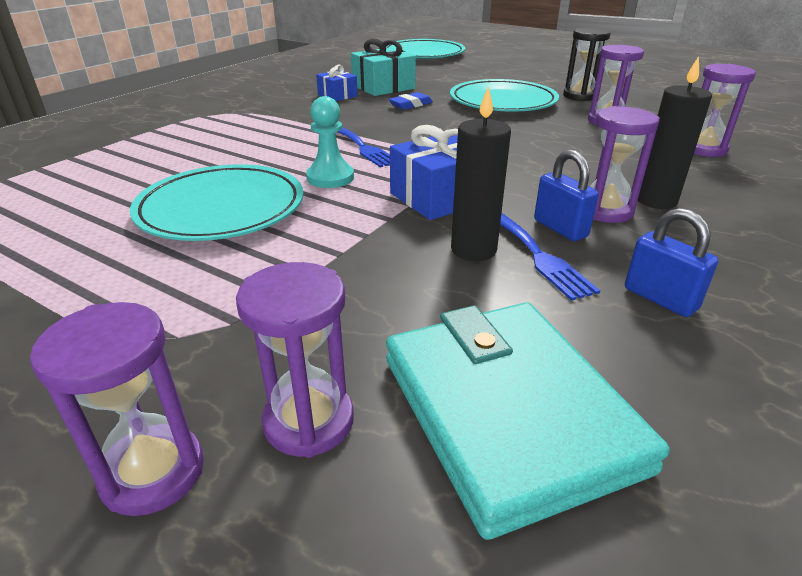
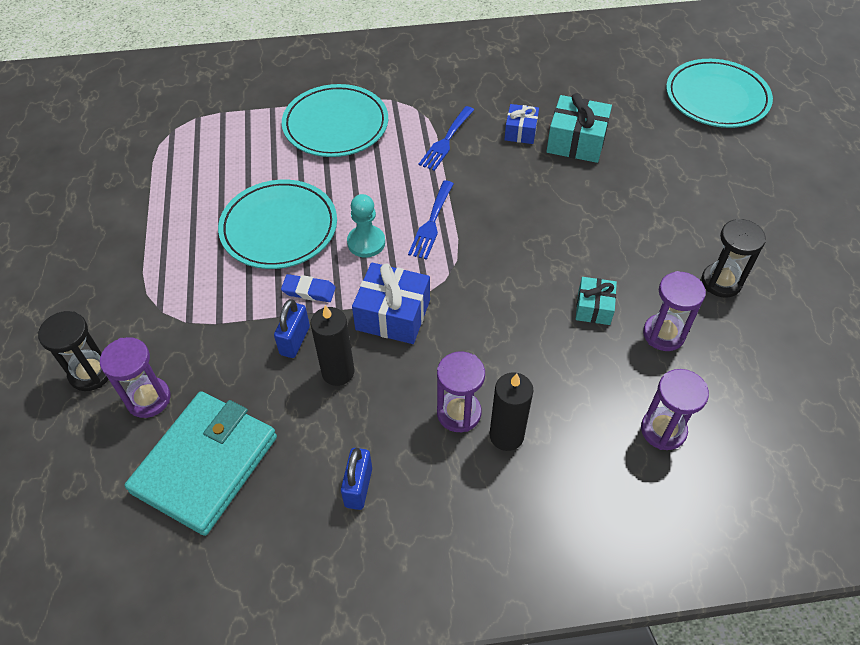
camera: 50 degrees right, 20 degrees up
purple hourglass [30,302,204,516] -> black hourglass [38,311,109,391]
blue eraser [389,92,433,110] -> blue eraser moved to [281,274,336,302]
turquoise plate [450,79,559,112] -> turquoise plate moved to [282,84,388,157]
blue fork [500,213,600,301] -> blue fork moved to [419,106,474,171]
blue padlock [534,150,598,241] -> blue padlock moved to [274,299,310,358]
none -> turquoise gift [576,277,617,325]

